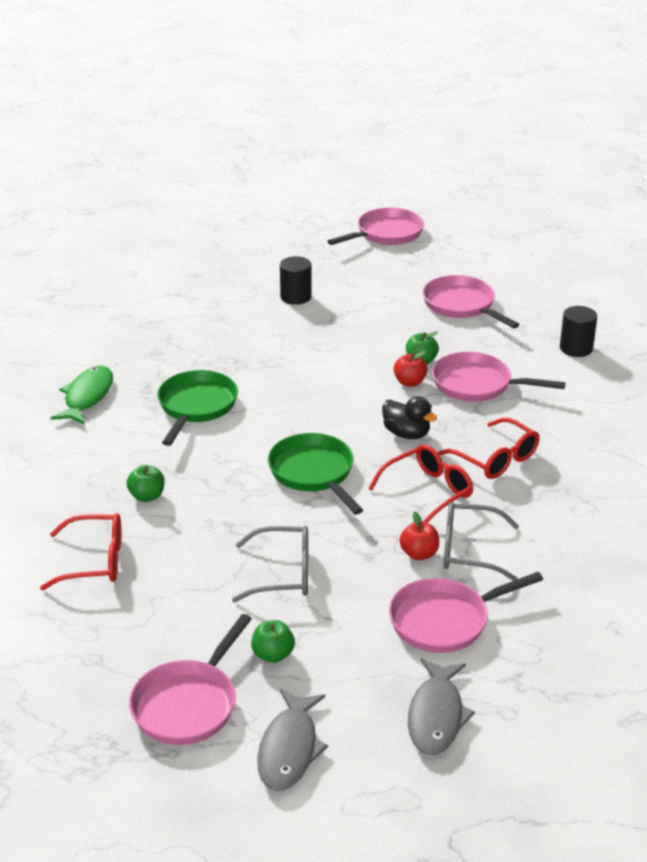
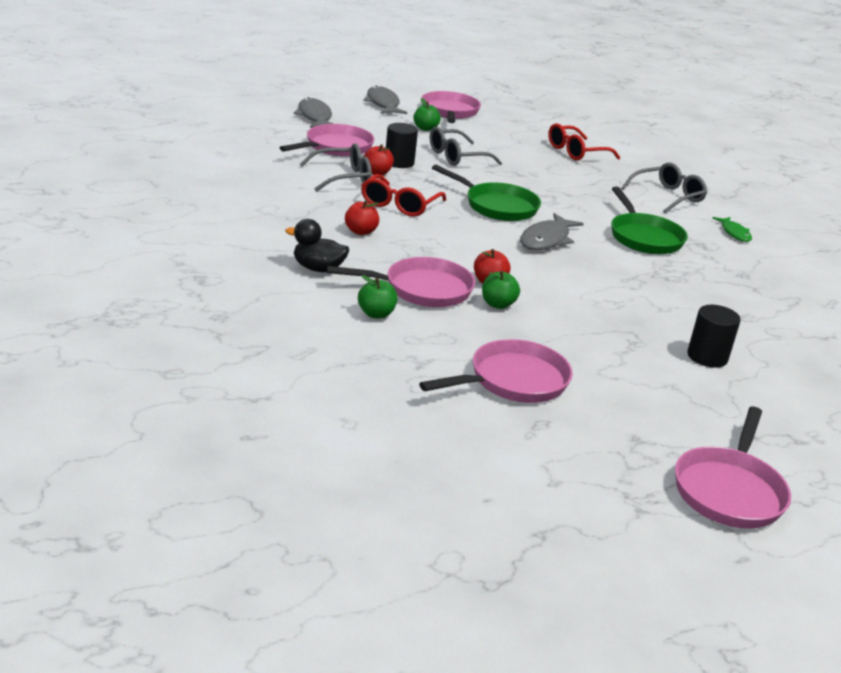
camera: 150 degrees right, 5 degrees down
green fish [51,366,113,425] -> green fish [712,217,752,242], size x0.63
green apple [127,465,165,502] -> green apple moved to [358,275,398,318]
black duck [382,396,437,439] -> black duck moved to [285,219,349,272]
pink pan [423,275,520,328] -> pink pan turned 60 degrees counterclockwise [419,339,573,403]
red glasses [438,418,540,479] -> red apple [345,200,379,235]
black cylinder [560,306,597,357] -> black cylinder moved to [386,123,418,168]
none -> grey fish [520,213,584,250]
none -> grey glasses [621,162,707,213]

